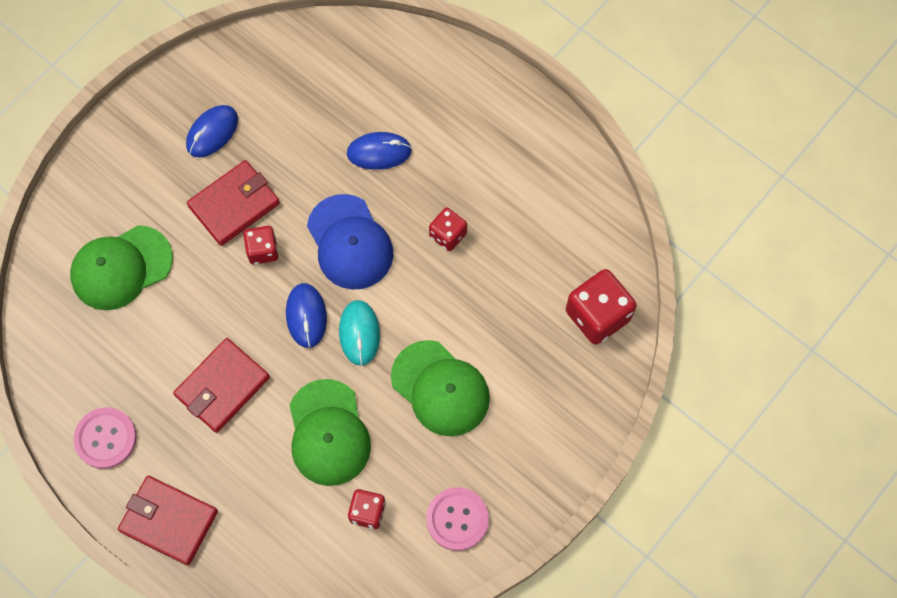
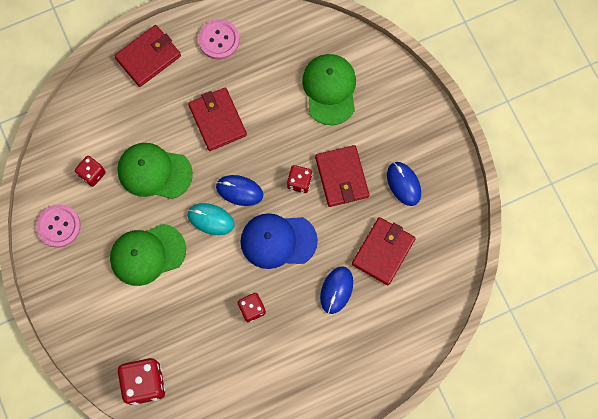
camera: 115 degrees right, 5 degrees up
none -> red wallet [352,217,416,285]

